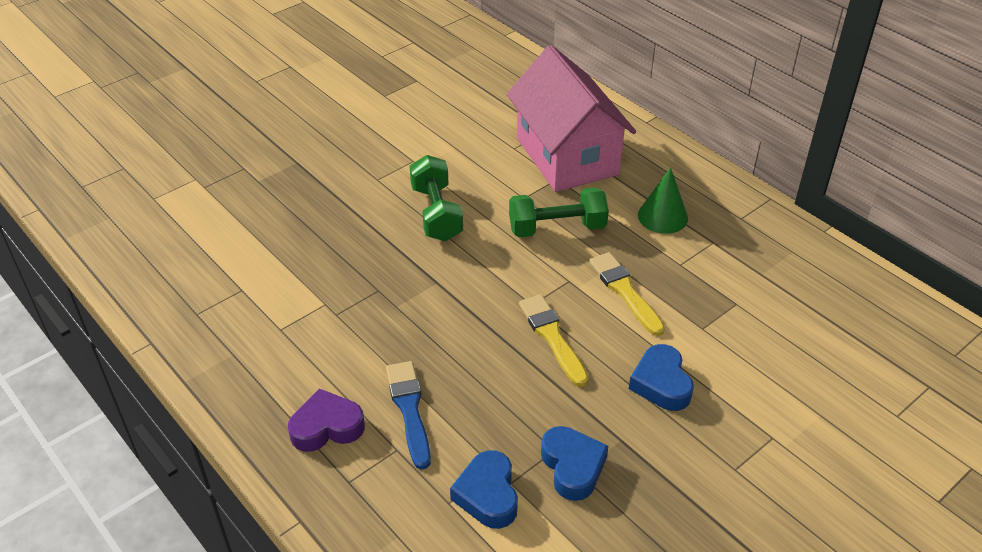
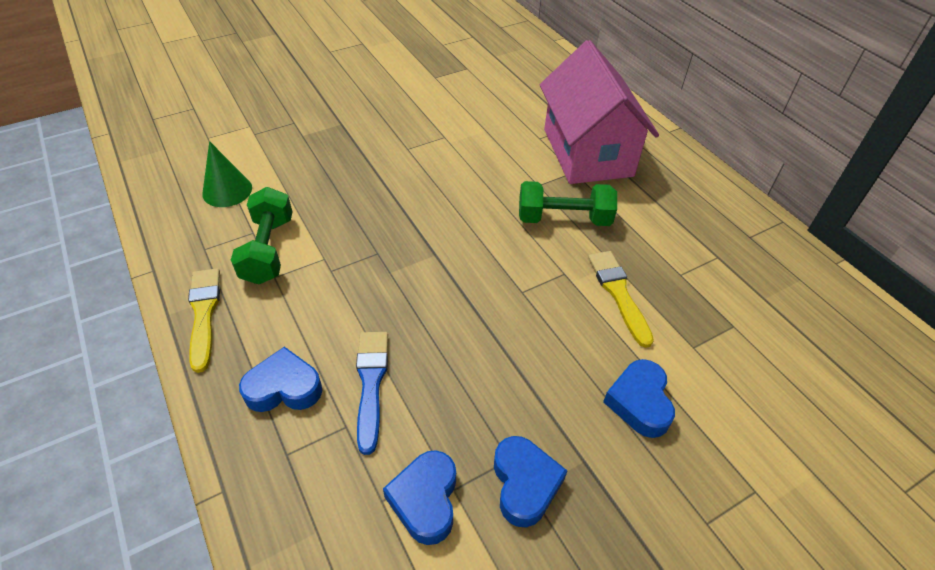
camera: 10 degrees right, 5 degrees up
purple heart [288,388,365,452] -> blue heart [239,347,322,412]
green dumbbell [410,155,463,241] -> green dumbbell moved to [231,187,292,284]
yellow brush [519,295,589,387] -> yellow brush moved to [188,268,220,373]
green cone [638,168,688,234] -> green cone moved to [202,141,252,207]

